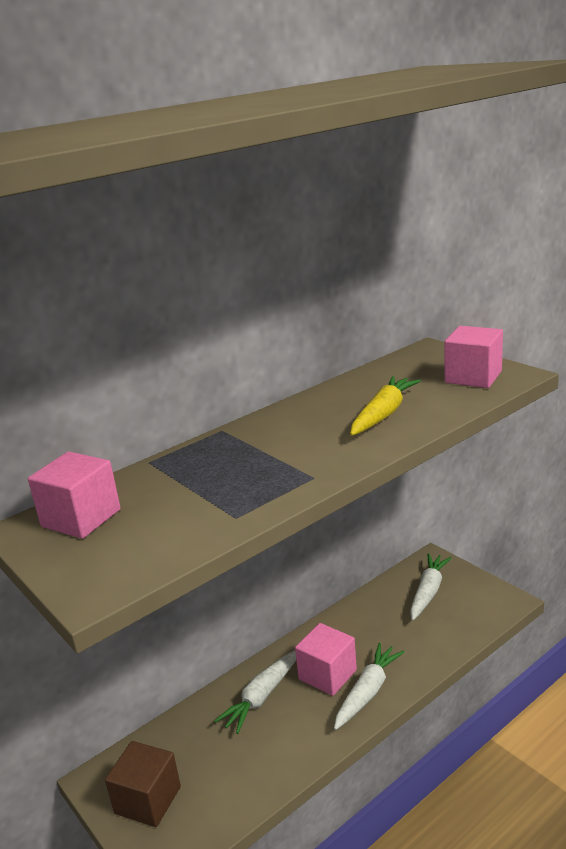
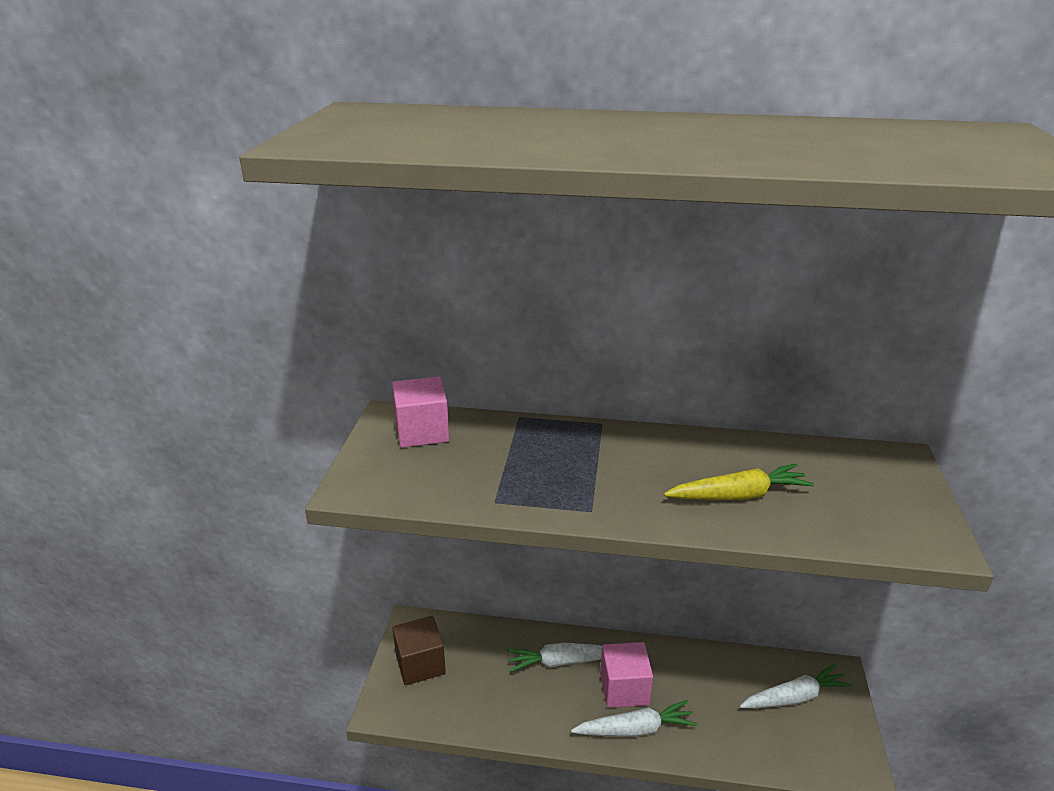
camera: 45 degrees right, 5 degrees up
pink cube [444,326,503,388] -> none

